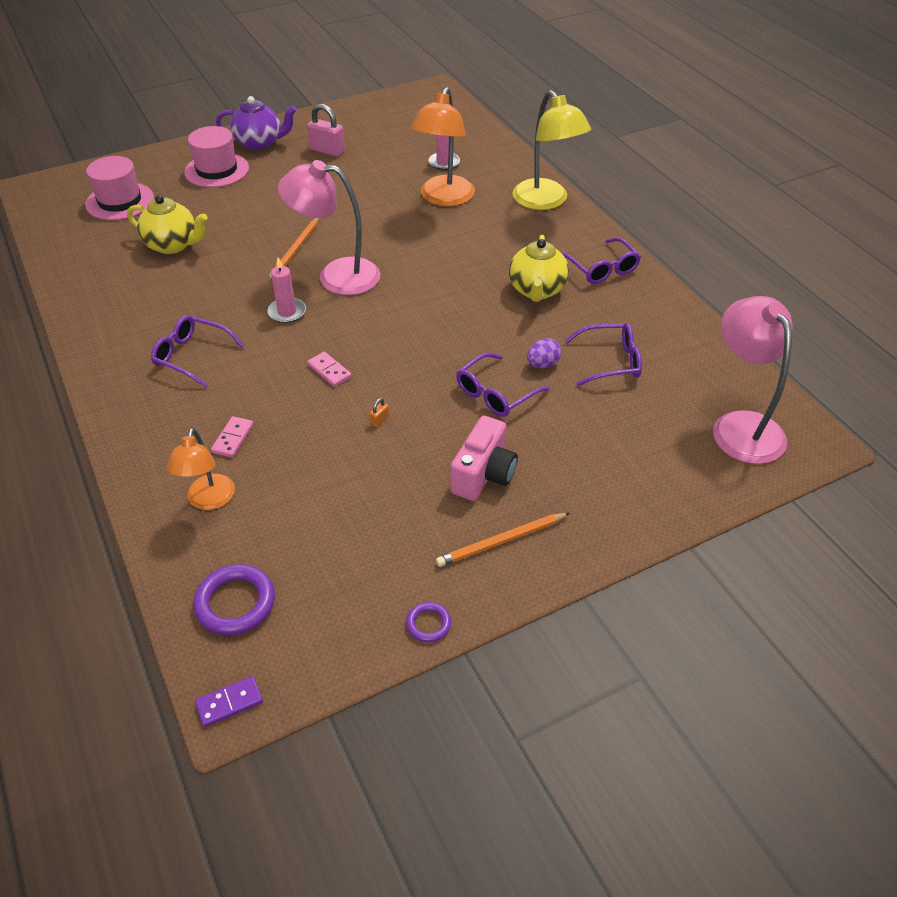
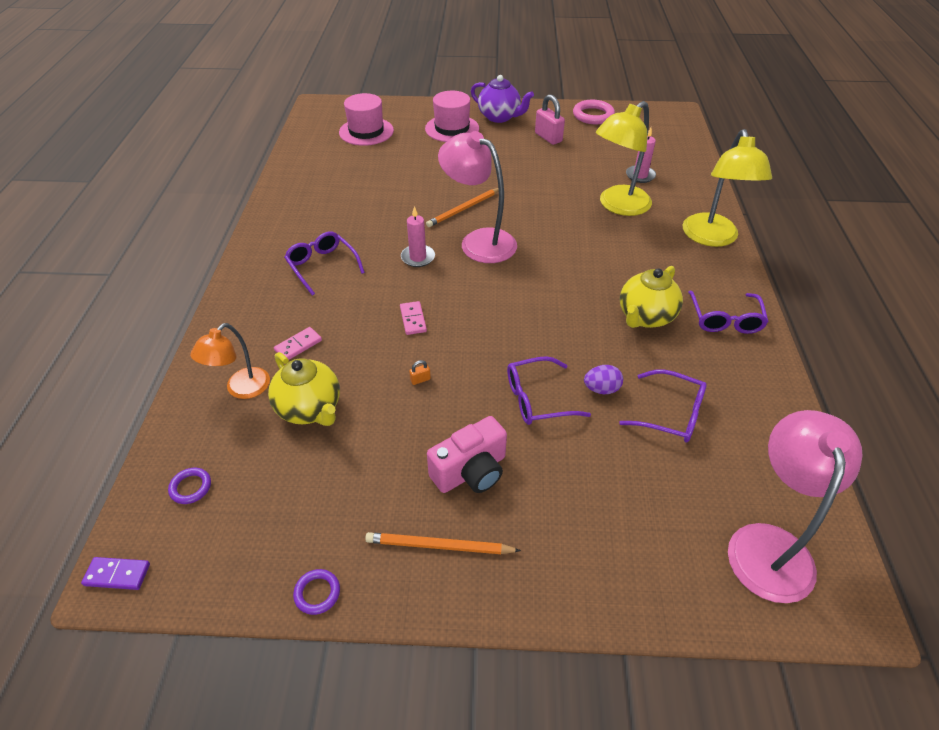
camera: 30 degrees right, 0 degrees up
yellow teapot [127,195,207,254] -> yellow teapot moved to [268,352,340,426]
purple ring [193,564,275,635] -> purple ring [168,468,211,504], size x0.55
orange lamp [411,87,475,207] -> yellow lamp [596,101,652,216]
none -> pink ring [573,100,615,124]

